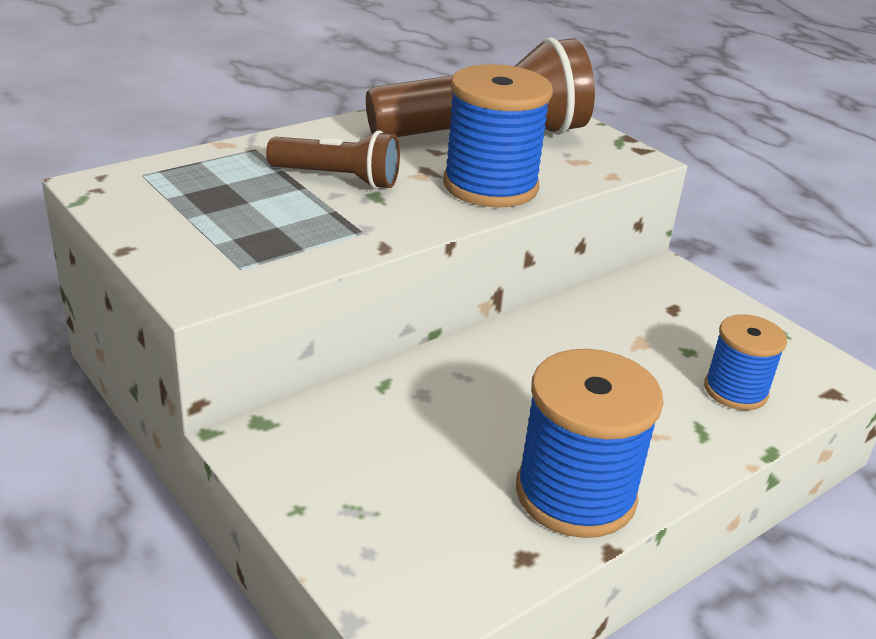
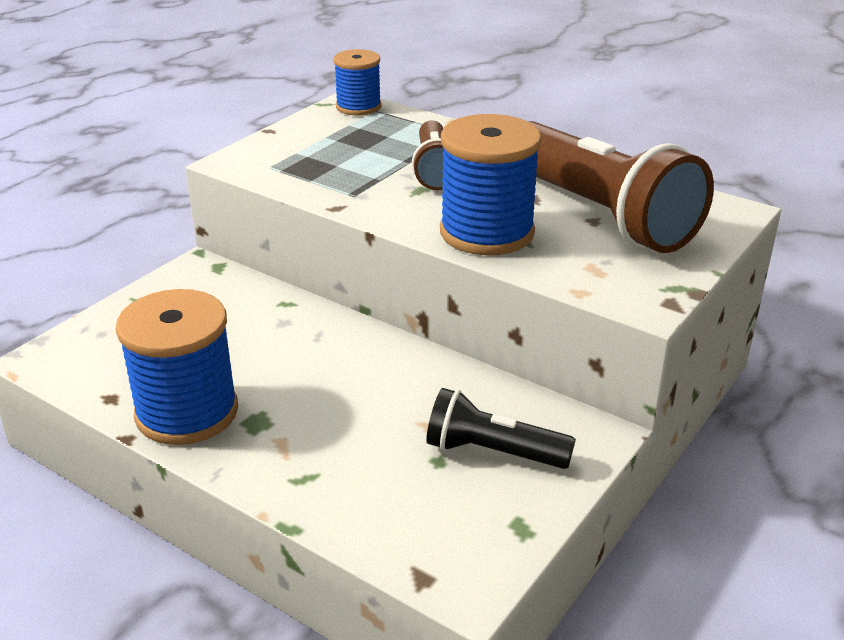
camera: 75 degrees right, 0 degrees up
blue spool [704,314,787,410] -> blue spool moved to [334,49,381,115]
none -> black flashlight [426,388,576,469]

